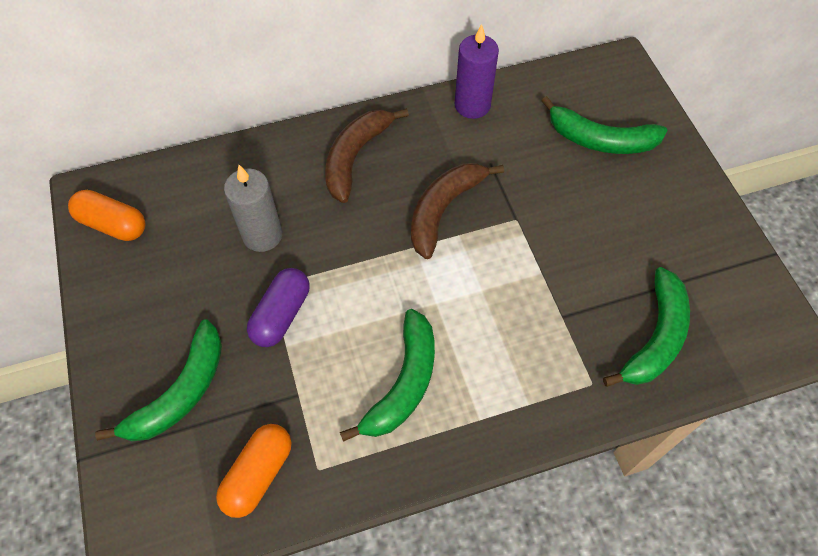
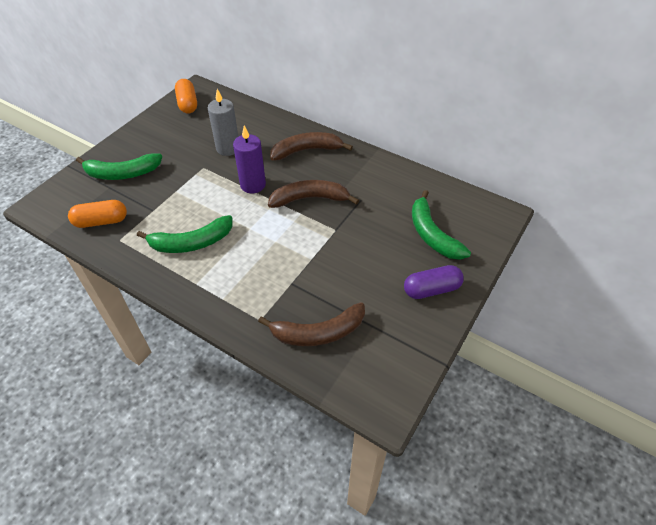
camera: 50 degrees right, 10 degrees down
purple capsule [247,268,309,347] -> purple capsule moved to [404,265,464,299]
purple candle [455,24,499,119] -> purple candle moved to [233,125,266,193]
green banana [603,267,690,387] -> brown banana [258,302,365,346]

